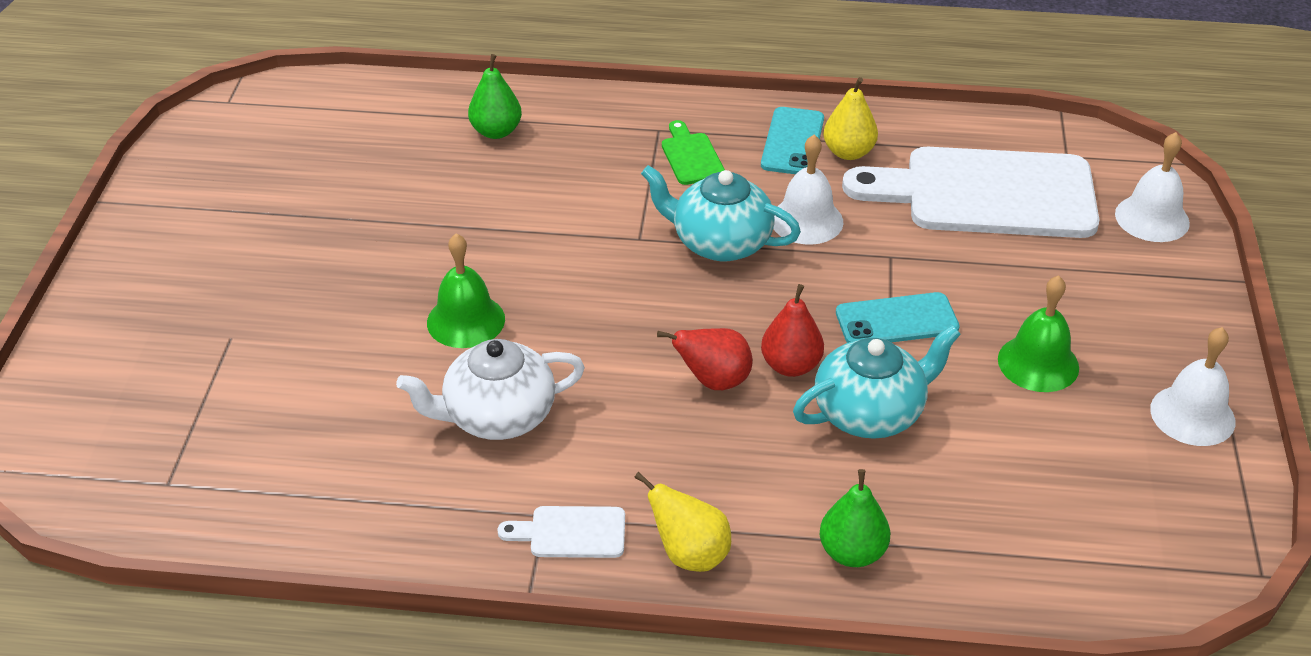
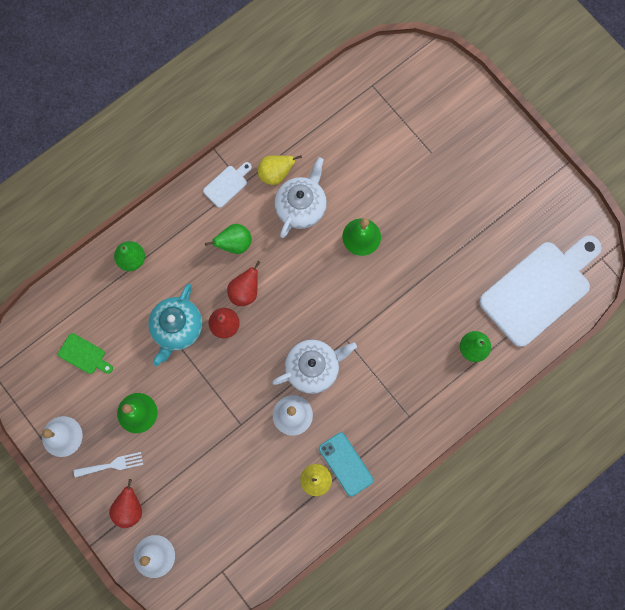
camera: 135 degrees right, 35 degrees up
yellow pear [634,472,731,572] -> yellow pear moved to [258,155,302,185]
turquoise teapot [641,165,801,262] -> white teapot [272,340,357,394]
green cutting board [662,120,725,185] -> green cutting board moved to [58,333,113,374]
turquoise phone [836,292,960,343] -> none
white cutting board [842,147,1099,238] -> white cutting board moved to [479,235,602,347]
none -> white fork [74,452,143,478]
none -> red pear [109,479,142,528]
none -> green pear [205,224,252,254]

